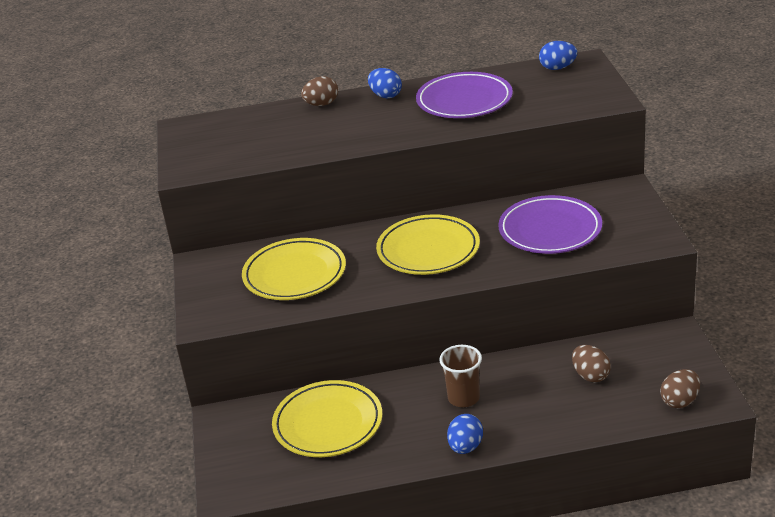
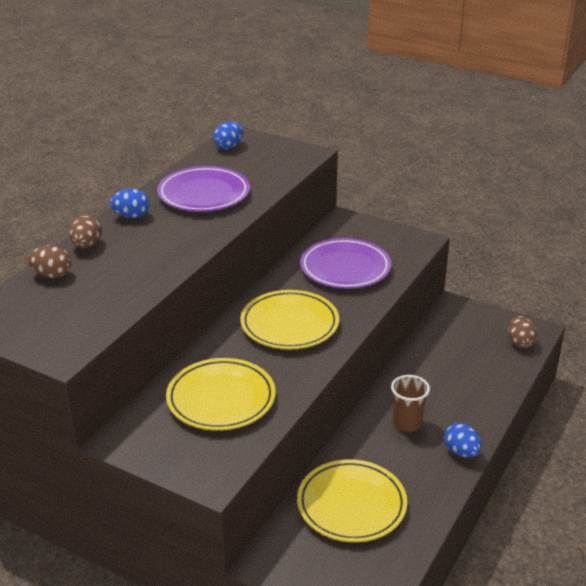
camera: 55 degrees left, 0 degrees up
brown egg [572,345,611,382] -> brown egg moved to [28,245,71,278]

